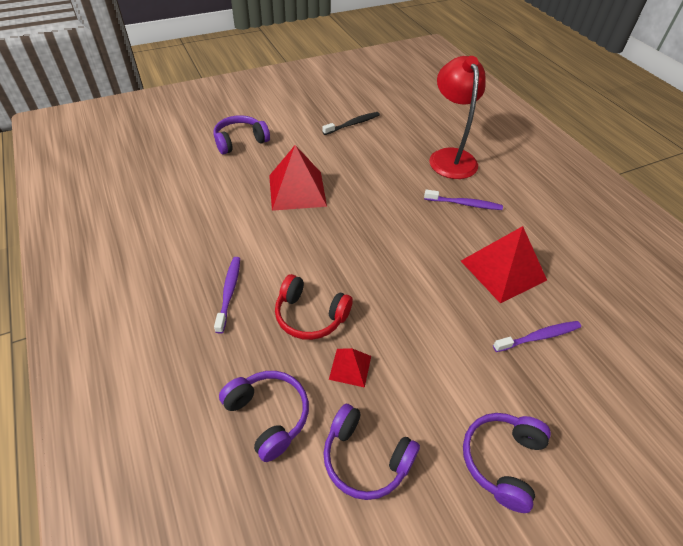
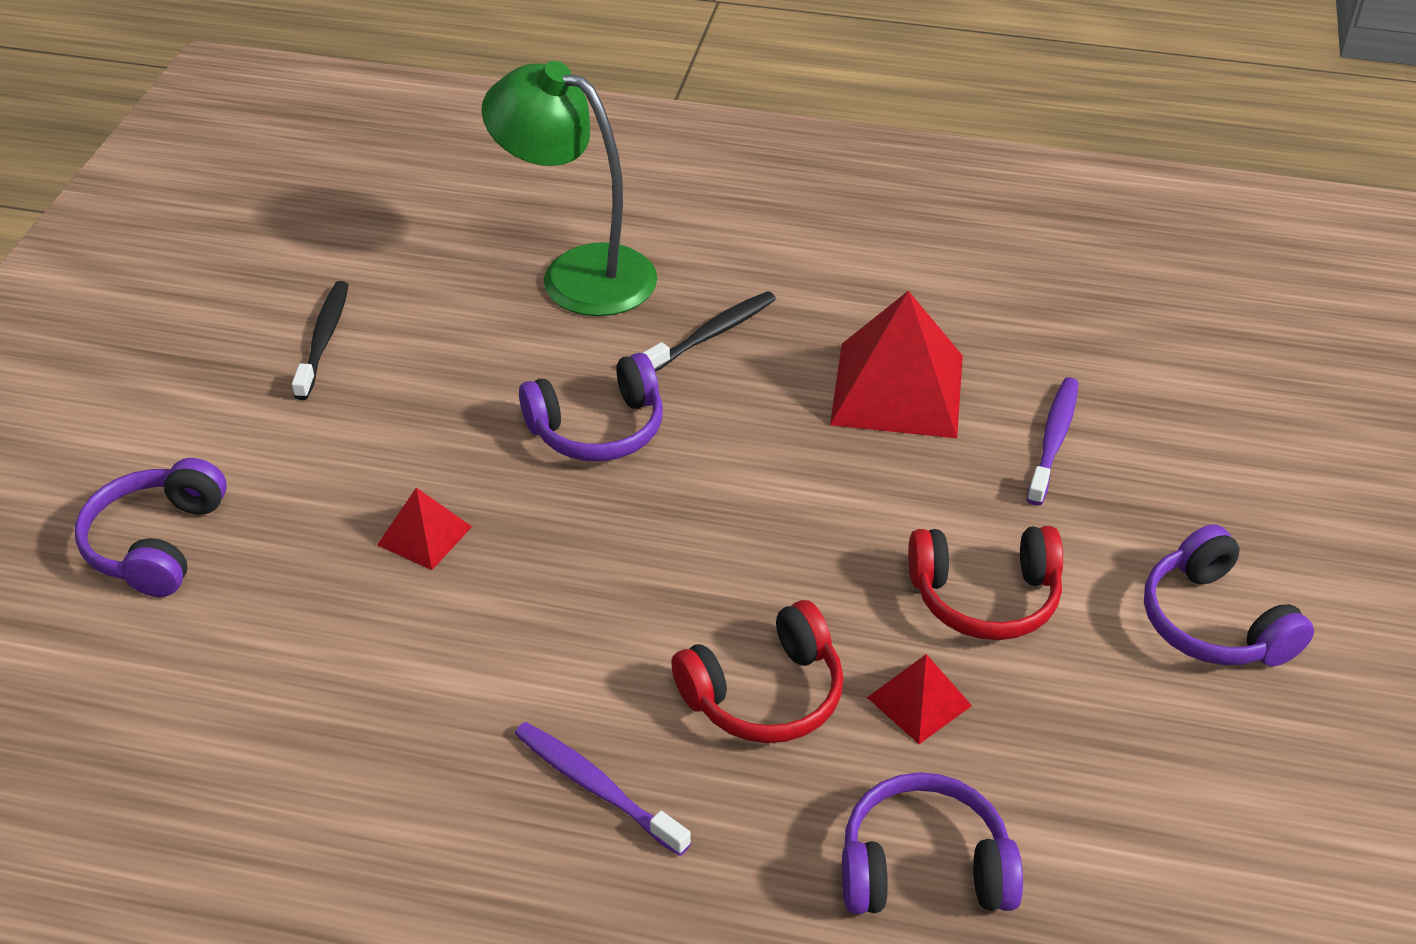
camera: 50 degrees left, 5 degrees down
red pyramid [269,145,327,211] -> red pyramid [377,488,472,570], size x0.50
purple headphones [323,404,420,500] -> purple headphones moved to [519,353,663,461]
purple toothbrush [424,189,503,210] -> black toothbrush [643,291,776,372]
red lamp [429,56,486,179] -> green lamp [481,61,657,316]
none -> red headphones [908,526,1063,640]

